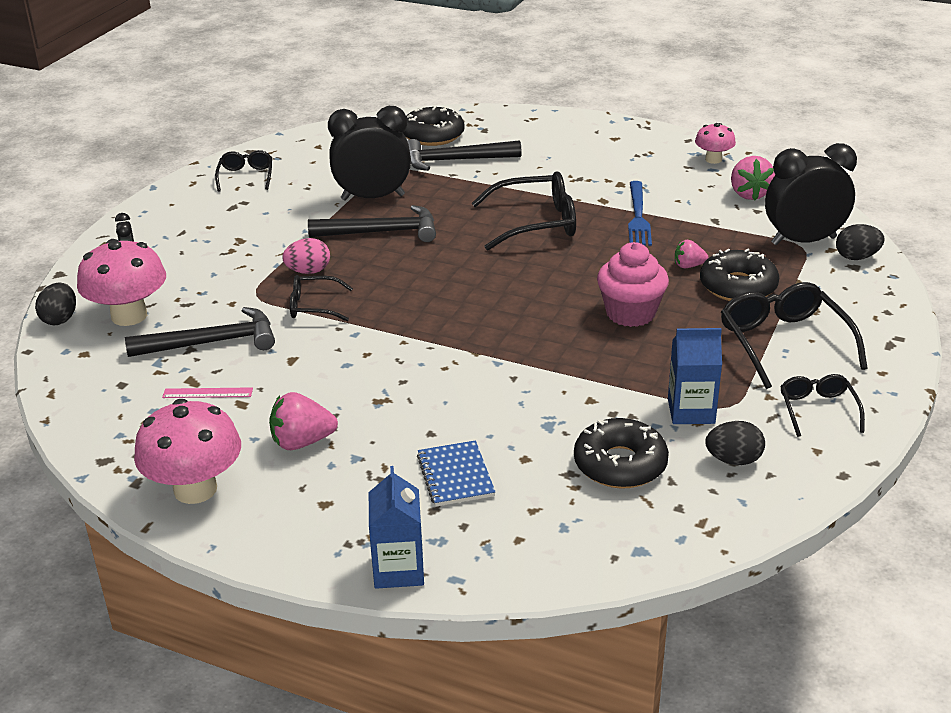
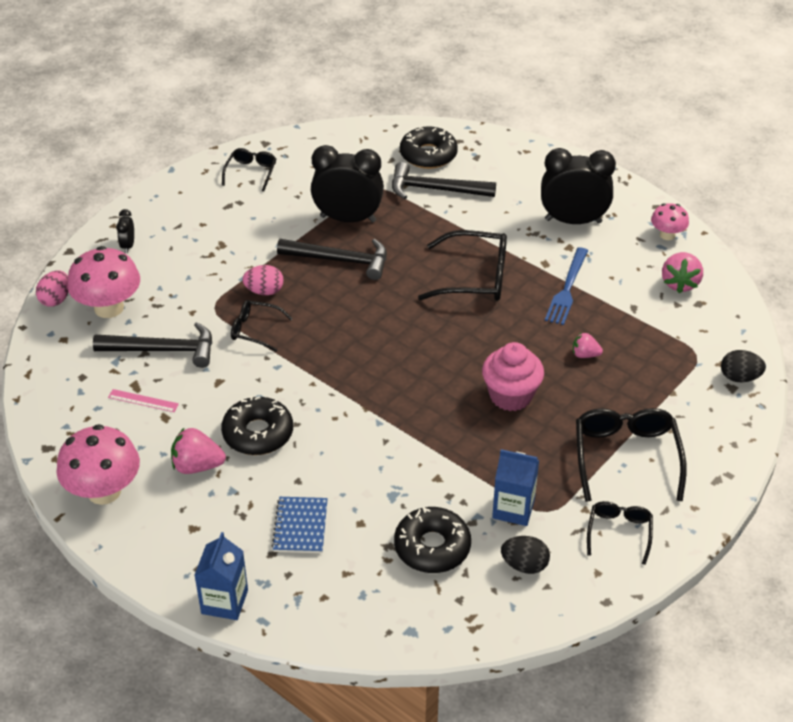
camera: 15 degrees right, 10 degrees up
black egg [35,282,76,325] -> pink egg [36,271,69,307]
black donut [700,248,779,301] -> black donut moved to [221,396,293,455]
black clock [765,143,857,245] -> black clock moved to [541,148,616,224]

